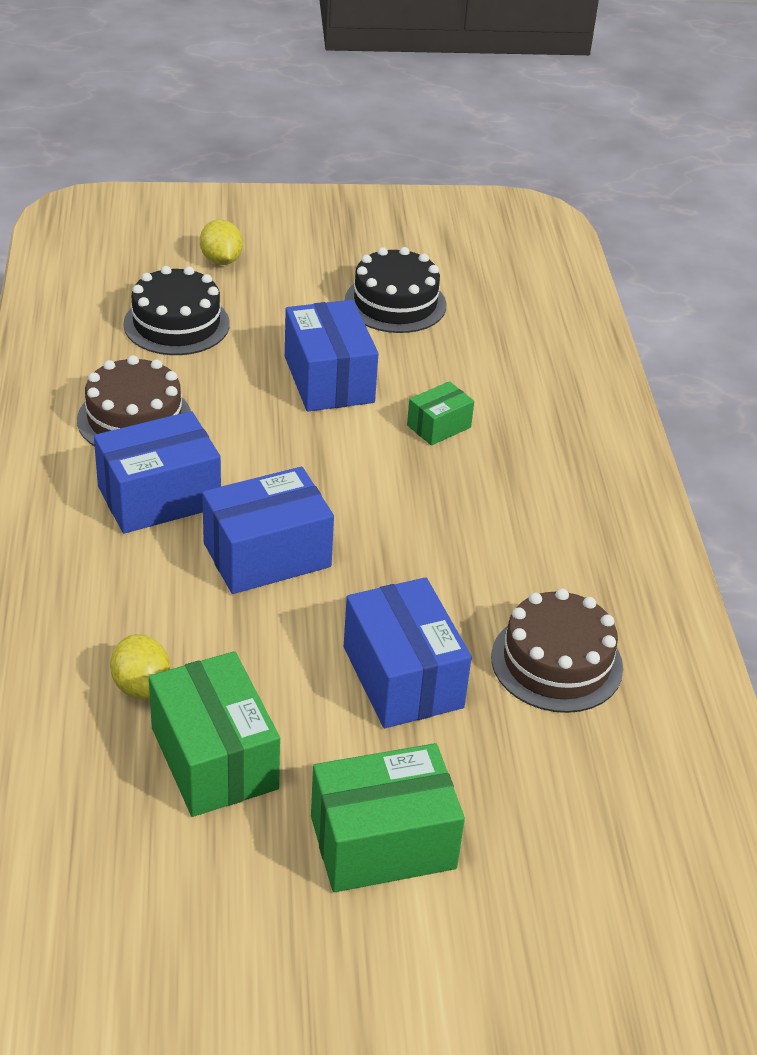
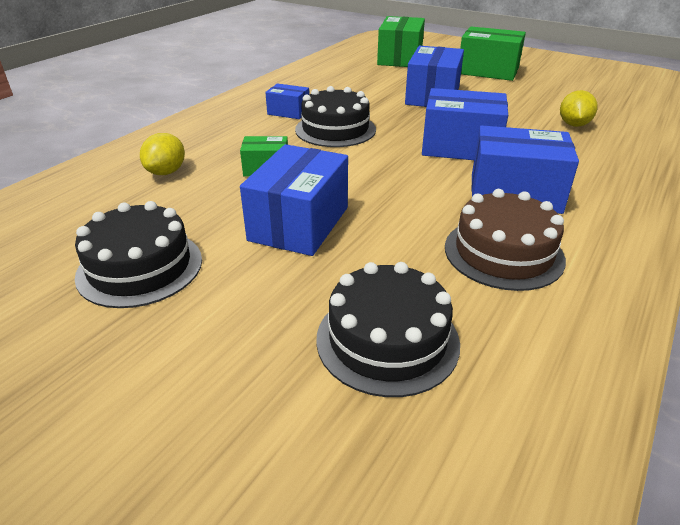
camera: 140 degrees left, 5 degrees down
green box [149,651,280,817] -> green box moved to [377,16,425,67]
yellow lemon [200,220,243,265] -> yellow lemon moved to [140,133,185,175]
brown cake [491,589,623,713] -> none
none -> blue box [265,83,309,119]
none -> black cake [295,86,376,147]

